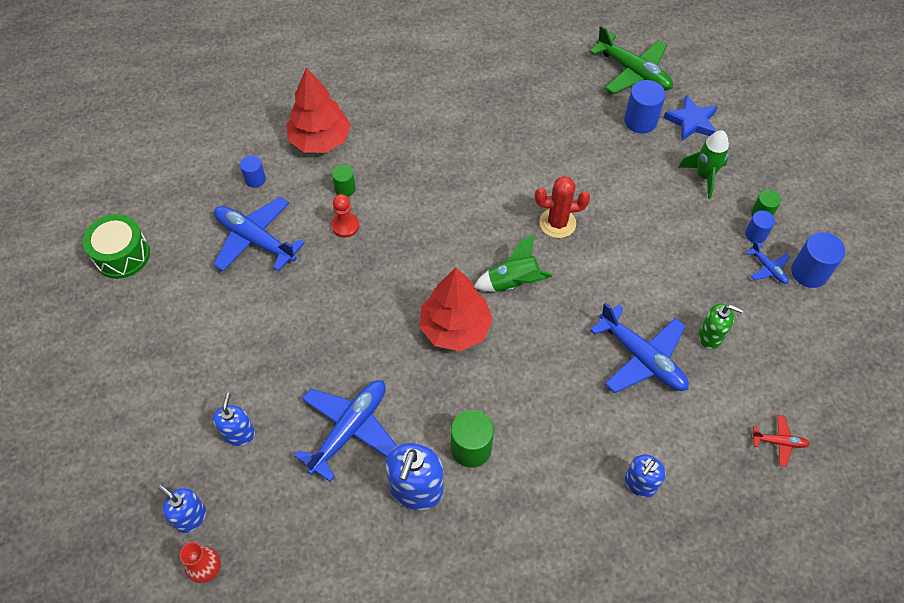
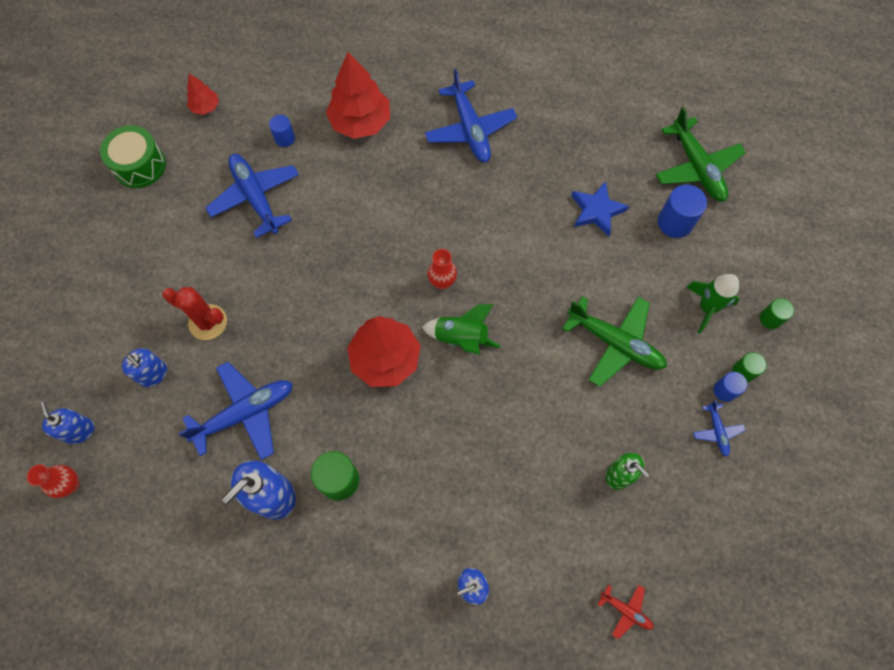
camera: 25 degrees right, 10 degrees up
blue soap dispenser [213,393,255,446] -> blue soap dispenser turned 105 degrees clockwise [122,348,167,387]
red pawn [331,194,359,238] -> none
green cylinder [332,165,356,197] -> green cylinder moved to [760,298,794,329]
red cactus [535,176,590,238] -> red cactus moved to [162,287,227,340]
blue plane [590,302,689,393] -> blue plane moved to [425,69,517,162]
blue star [663,95,718,141] -> blue star moved to [571,181,629,236]
blue cylinder [791,232,845,288] -> none
none -> red tree [187,74,219,115]
none -> red vase [427,249,457,290]
none -> green plane [562,296,667,387]

